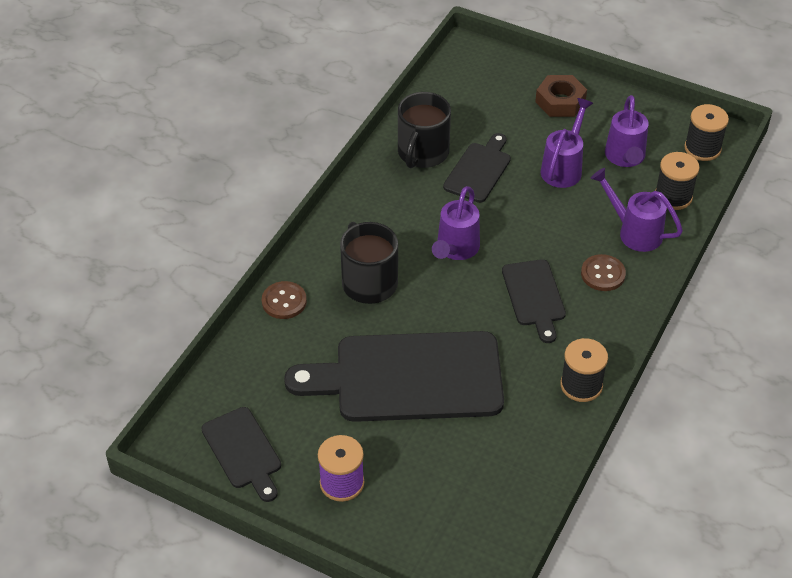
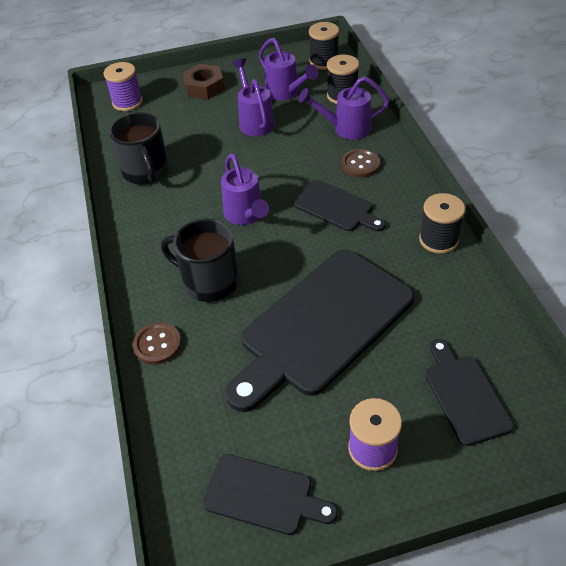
camera: 40 degrees left, 0 degrees up
black cutting board [443,133,511,203] -> black cutting board moved to [425,339,514,446]
none -> purple spool [104,62,143,111]

